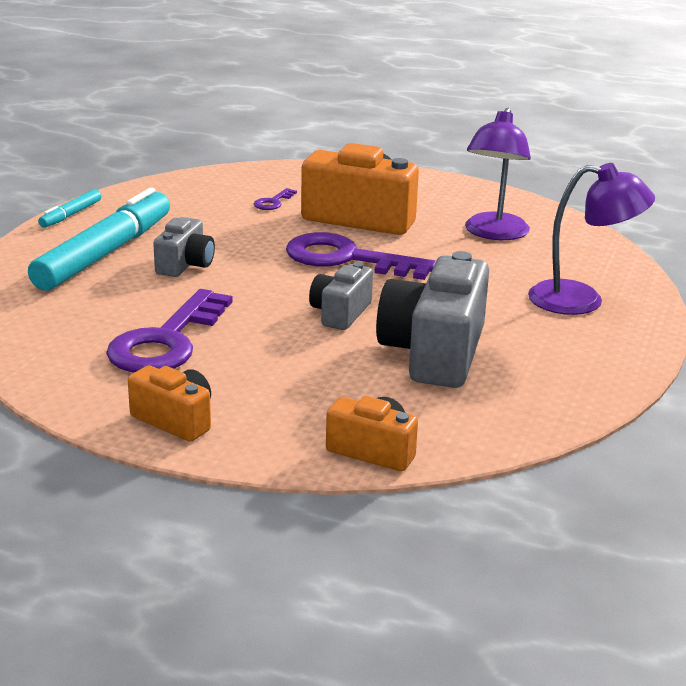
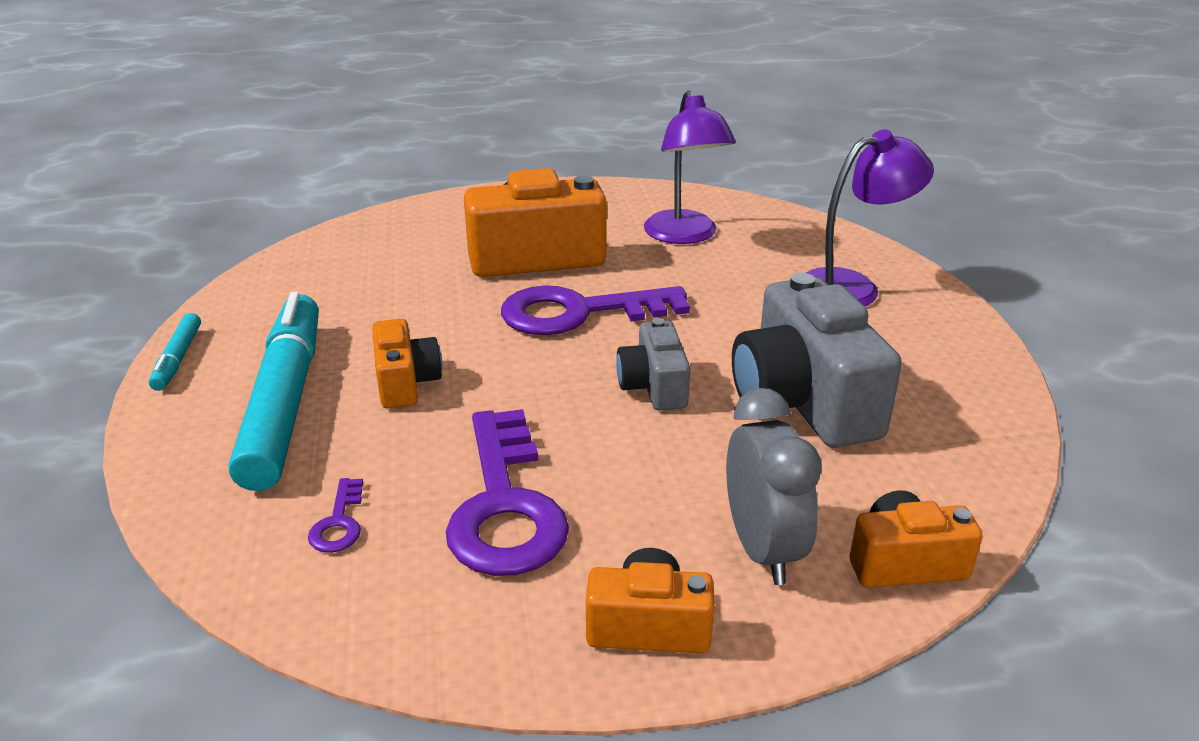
camera: 30 degrees left, 5 degrees up
grey camera [153,217,215,277] -> orange camera [372,319,442,409]
purple key [254,188,297,210] -> purple key moved to [308,478,363,553]
none -> grey clock [726,388,822,585]

